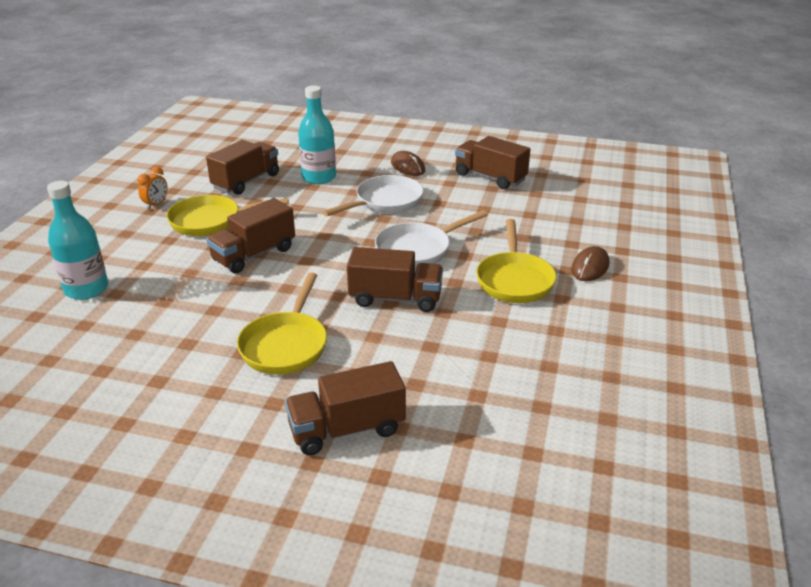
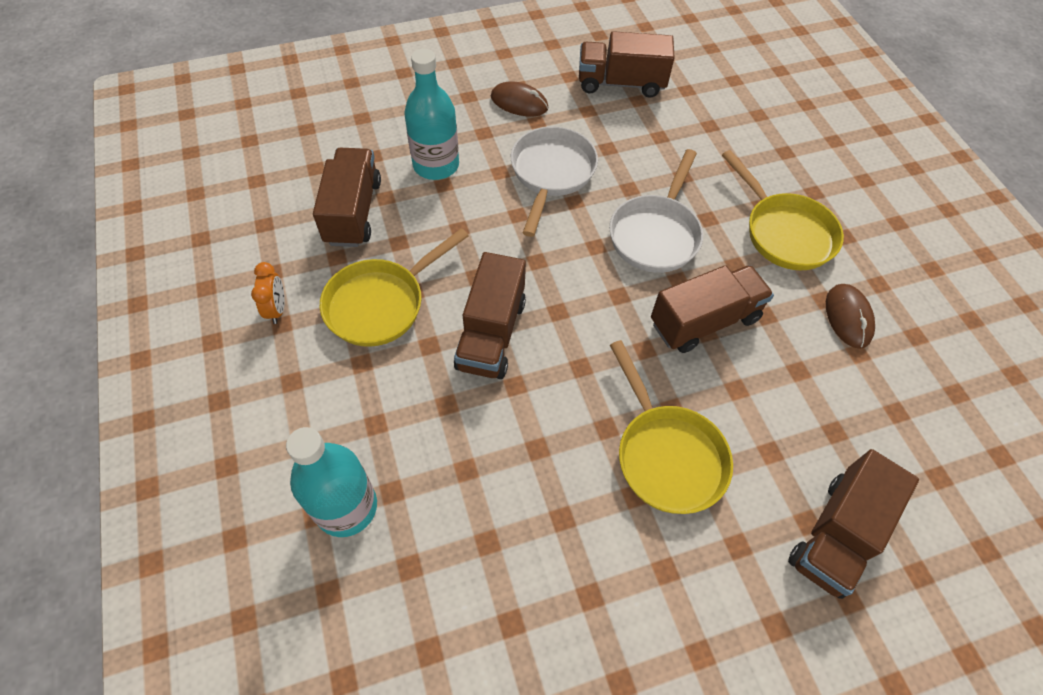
camera: 35 degrees left, 25 degrees up
brown mouse [571,246,609,281] -> brown mouse moved to [826,284,875,349]

